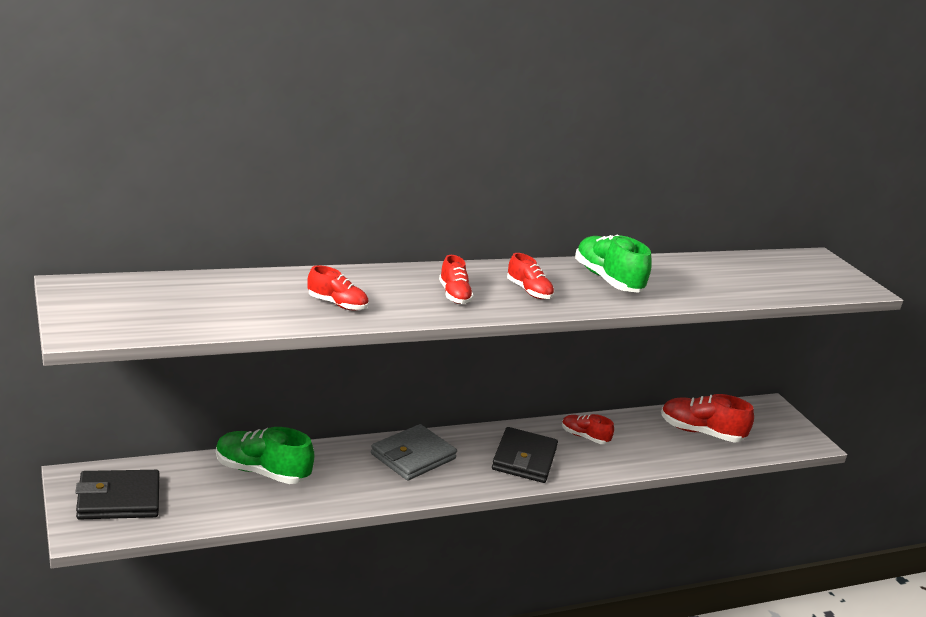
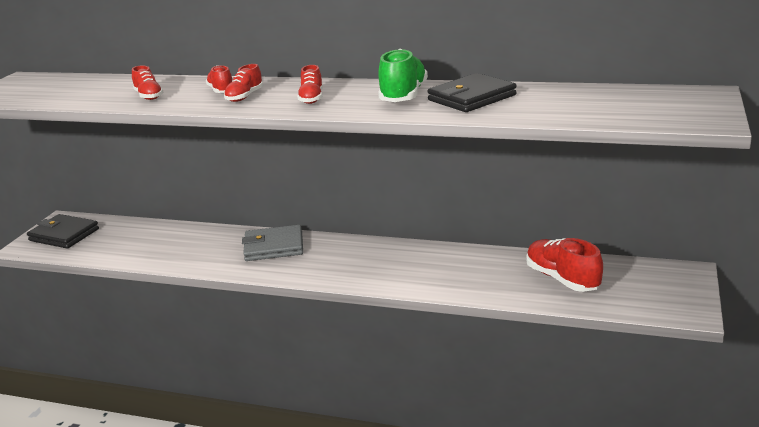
camera: 45 degrees right, 0 degrees up
green shoe [216,427,315,484] -> none
black wallet [492,427,558,483] -> black wallet moved to [428,73,517,112]
red shoe [562,414,614,444] -> red shoe moved to [206,65,232,93]

